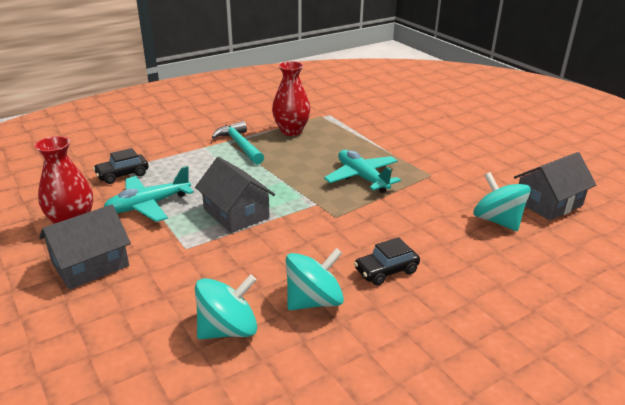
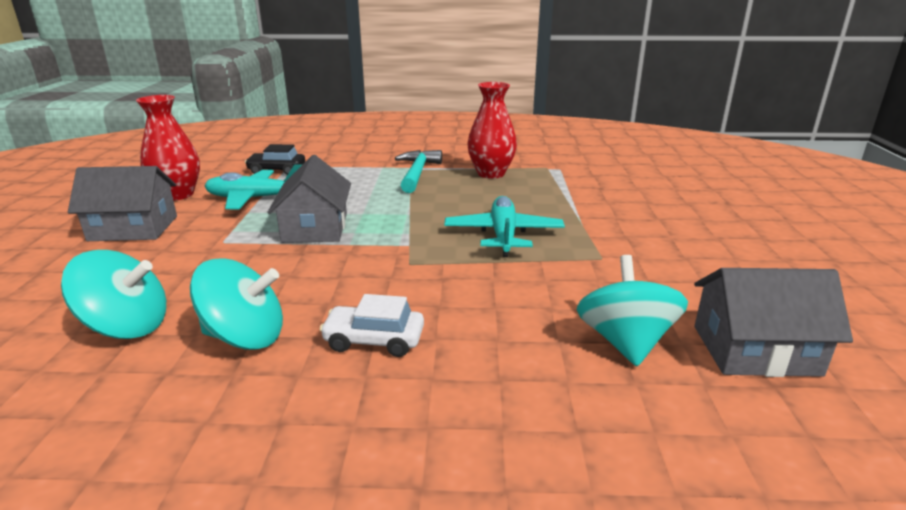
camera: 35 degrees right, 5 degrees down
black car [354,237,420,286] -> white car [319,294,424,357]

